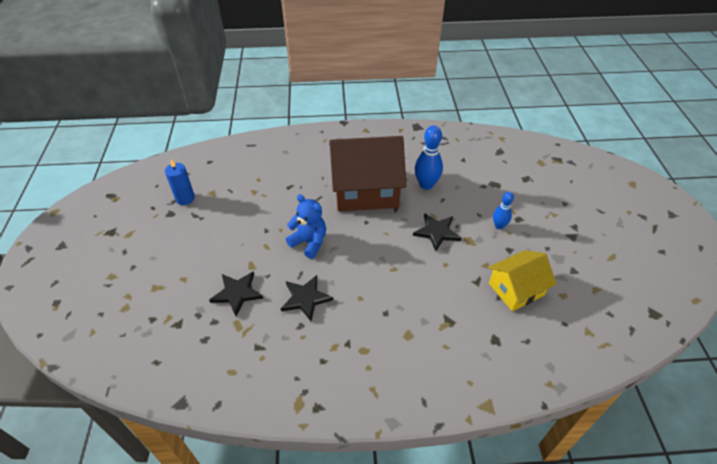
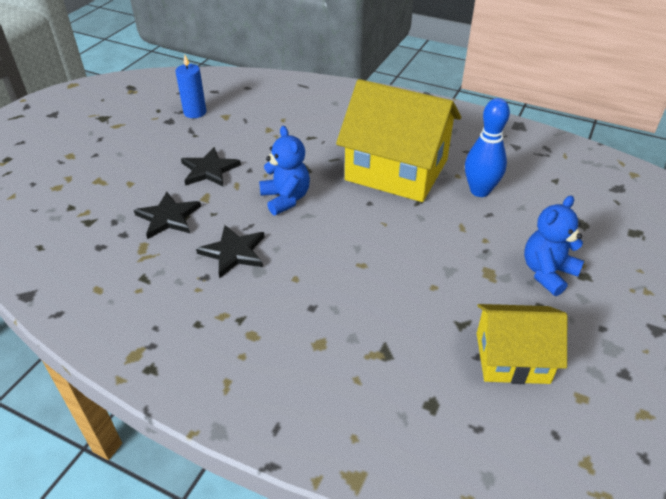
camera: 30 degrees right, 5 degrees down
brown house [329,136,406,212] -> yellow house [336,79,461,202]
black star [413,213,461,251] -> black star moved to [181,147,241,186]
blue bowling pin [493,191,514,229] -> blue teddy bear [524,195,584,296]

